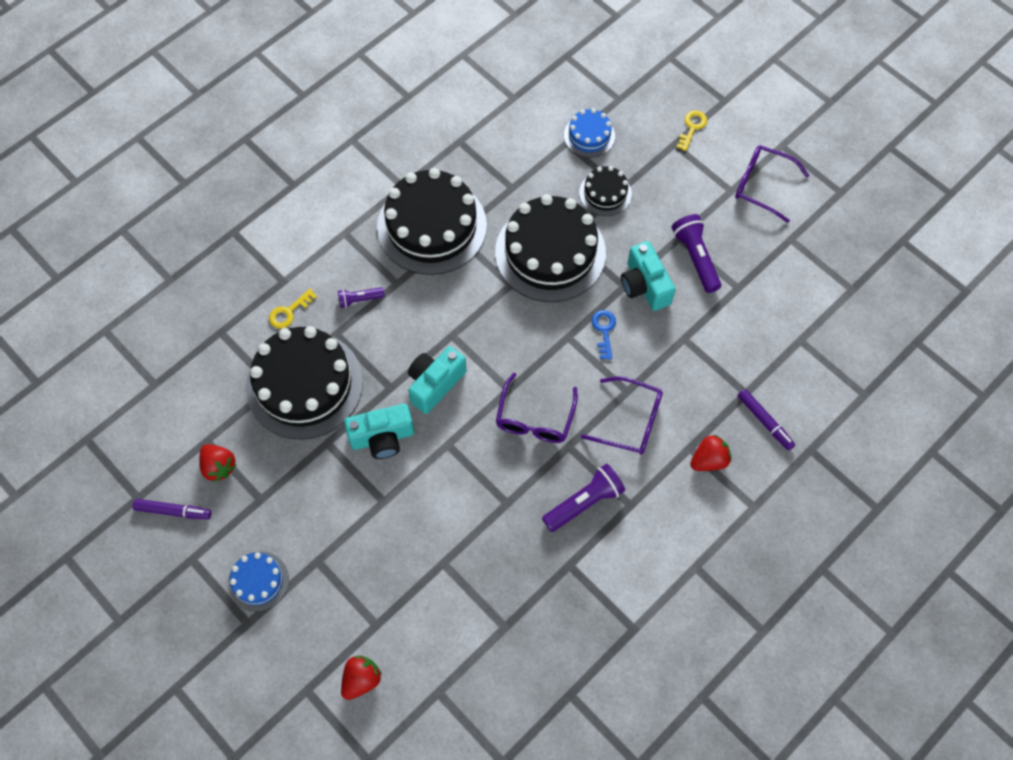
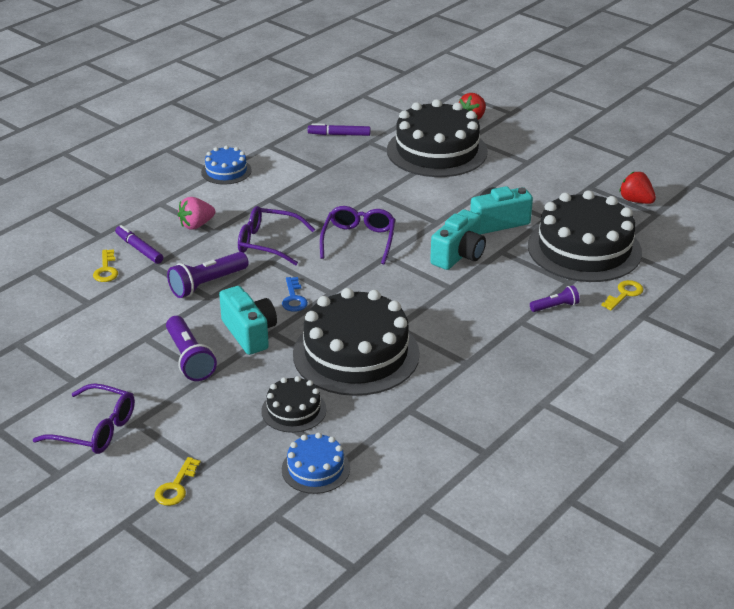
camera: 175 degrees right, 30 degrees down
purple marker [133,499,211,520] -> purple marker moved to [308,123,371,136]
blue cake [228,551,289,612] -> blue cake moved to [201,145,252,185]
black cake [377,168,487,275] -> black cake moved to [387,99,488,177]
purple flashlight [542,464,625,532] -> purple flashlight moved to [167,252,249,298]
red strawberry [690,435,731,471] -> pink strawberry [178,197,215,230]
none -> yellow key [93,249,118,282]

